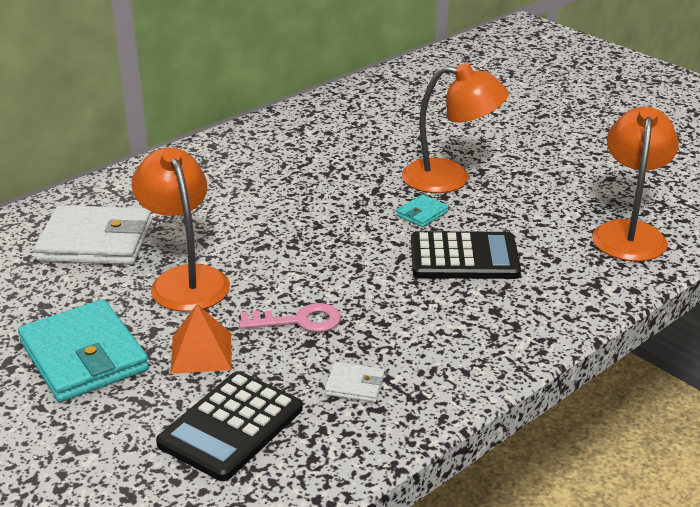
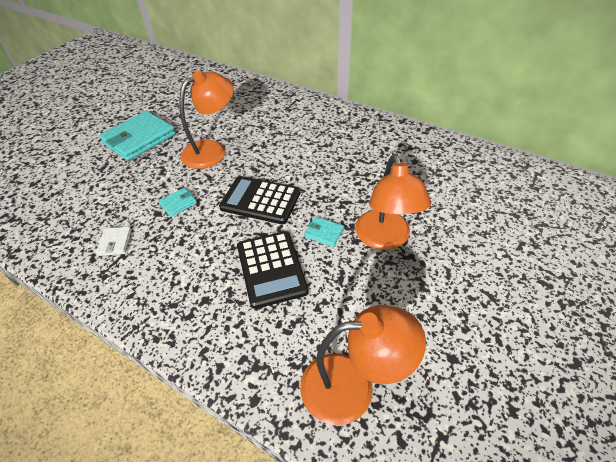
camera: 75 degrees right, 15 degrees up
white wallet [34,205,152,265] -> none
black calculator [156,371,303,481] -> black calculator moved to [219,176,300,224]
orange pyramid [171,304,232,374] -> none
pink key [239,303,341,332] -> turquoise wallet [158,188,197,217]

